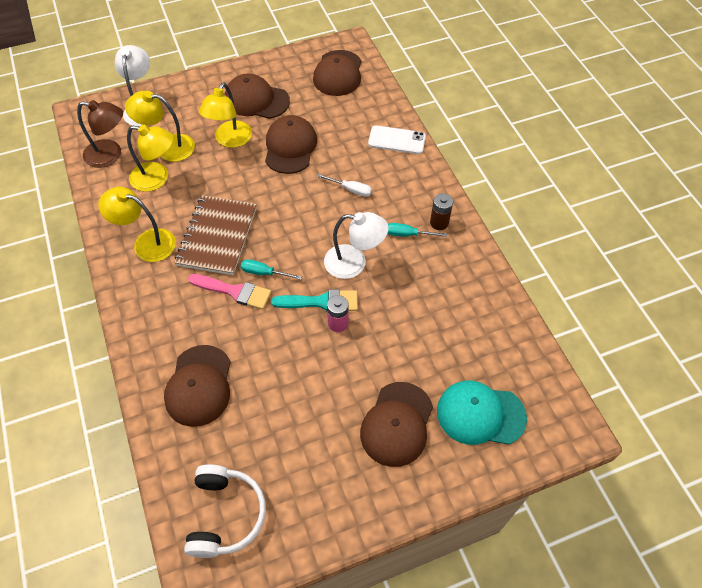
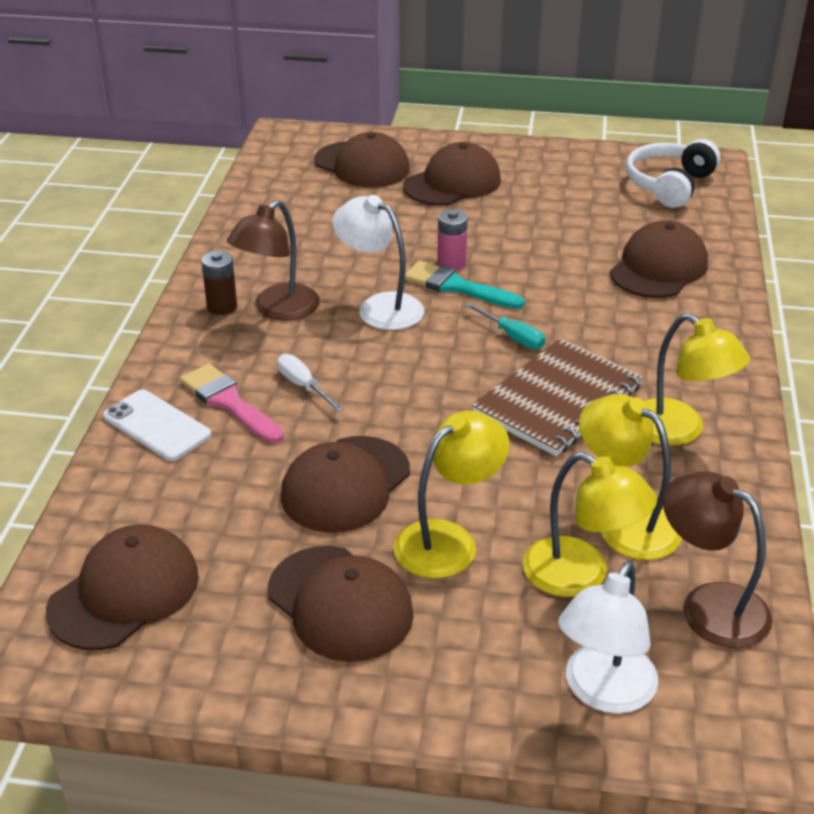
camera: 150 degrees left, 20 degrees down
pink brush [188,274,271,310] -> pink brush moved to [180,364,284,444]
turquoise screwdriver [388,223,447,237] -> brown lamp [227,200,320,321]
turquoise cap [437,381,527,445] -> brown cap [314,132,410,187]

